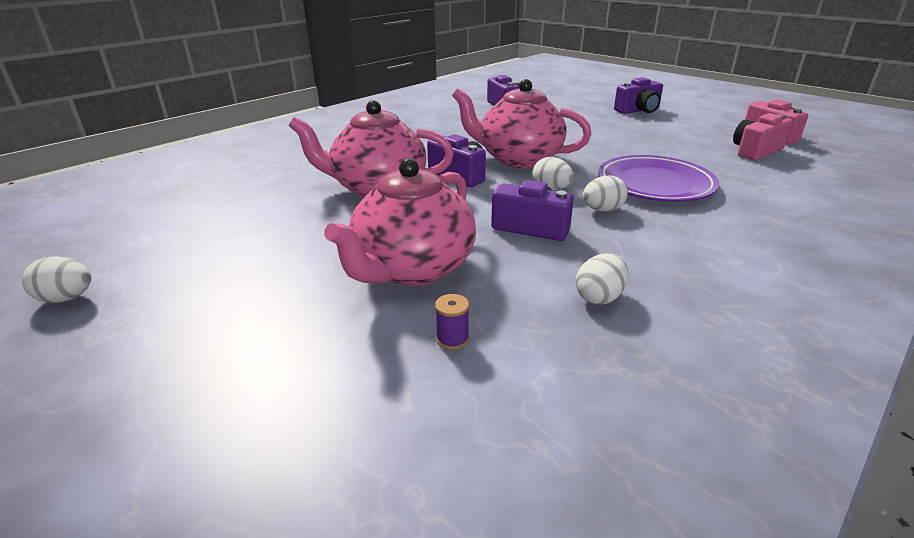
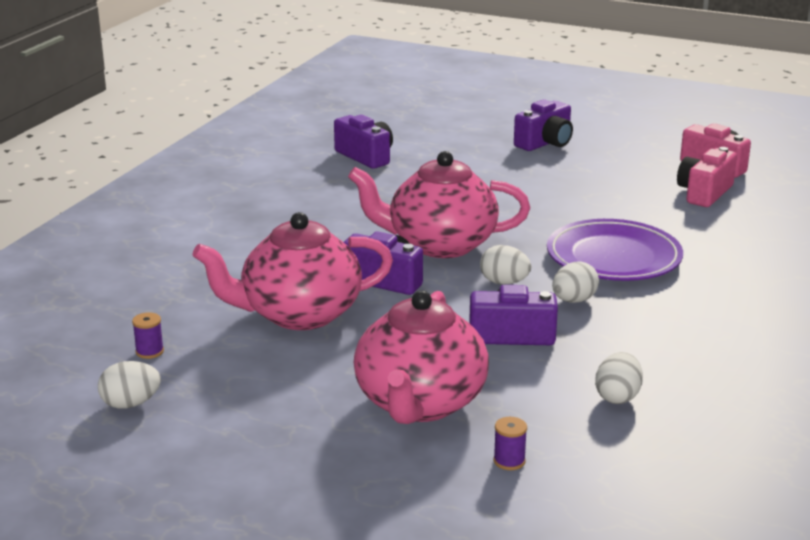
camera: 20 degrees left, 5 degrees down
white egg [22,256,91,303] -> white egg moved to [98,361,161,409]
none -> purple spool [132,312,164,359]

